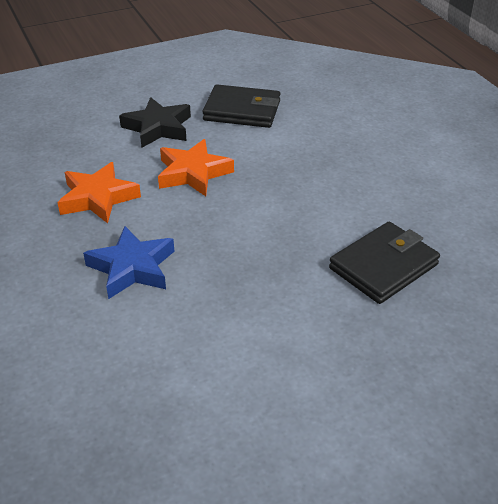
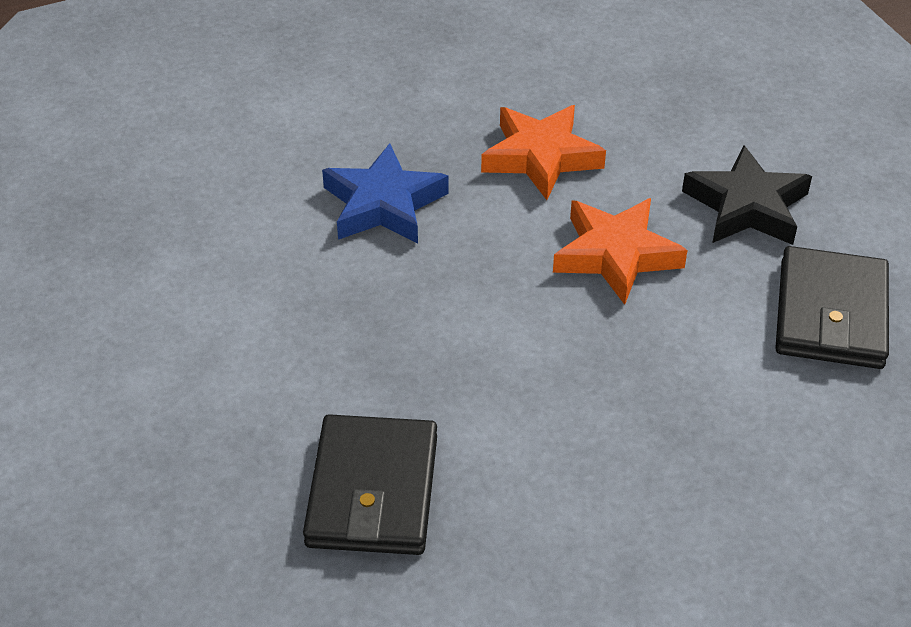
camera: 90 degrees right, 5 degrees up
black wallet [329,222,440,304] -> black wallet turned 45 degrees clockwise [303,414,437,555]

